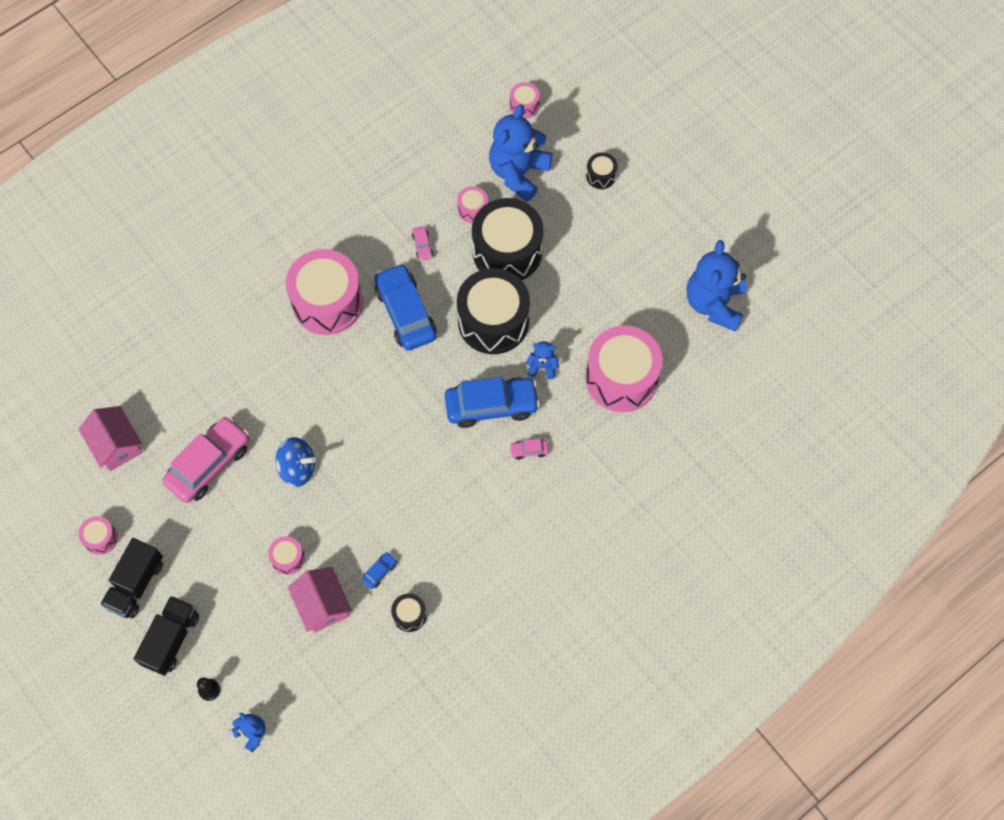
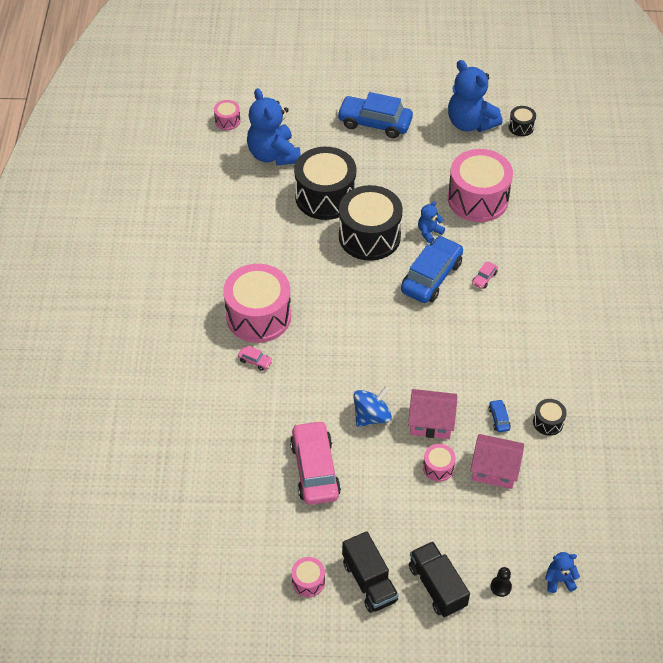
camera: 50 degrees left, 15 degrees down
pink house [79,406,142,471] -> pink house moved to [408,389,457,439]
blue car [374,263,436,350] -> blue car moved to [337,92,413,138]
pink car [412,226,433,261] -> pink car moved to [238,345,273,371]
pink drum [457,186,488,223] -> none
black drum [586,152,618,189] -> black drum moved to [509,106,536,136]

